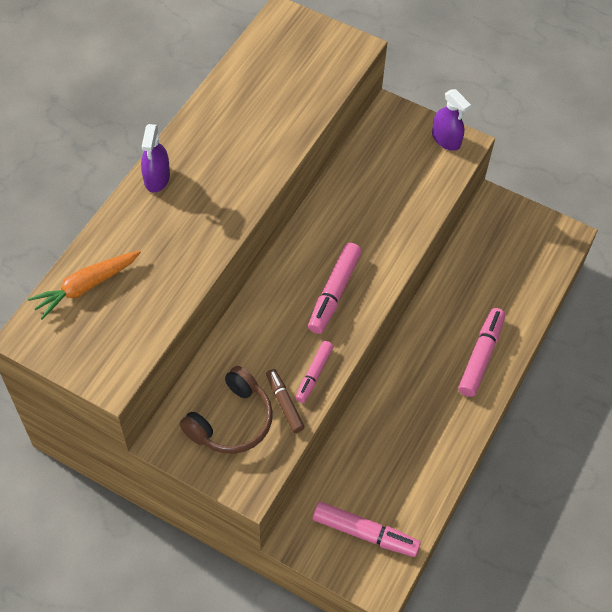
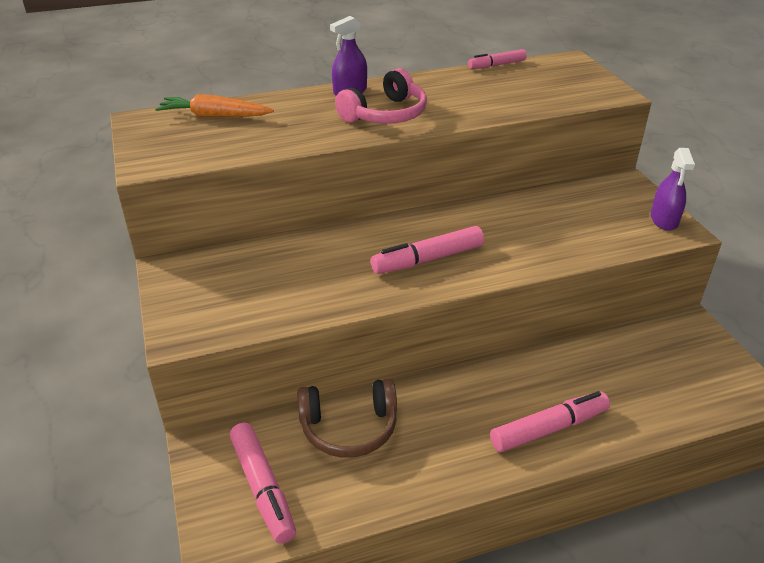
camera: 45 degrees right, 20 degrees down
brown headphones [180,366,273,454] -> brown headphones moved to [297,379,397,458]
brown marker [266,369,305,433] -> none
pink marker [295,341,334,403] -> pink marker moved to [468,49,527,69]
none -> pink headphones [335,68,427,124]

